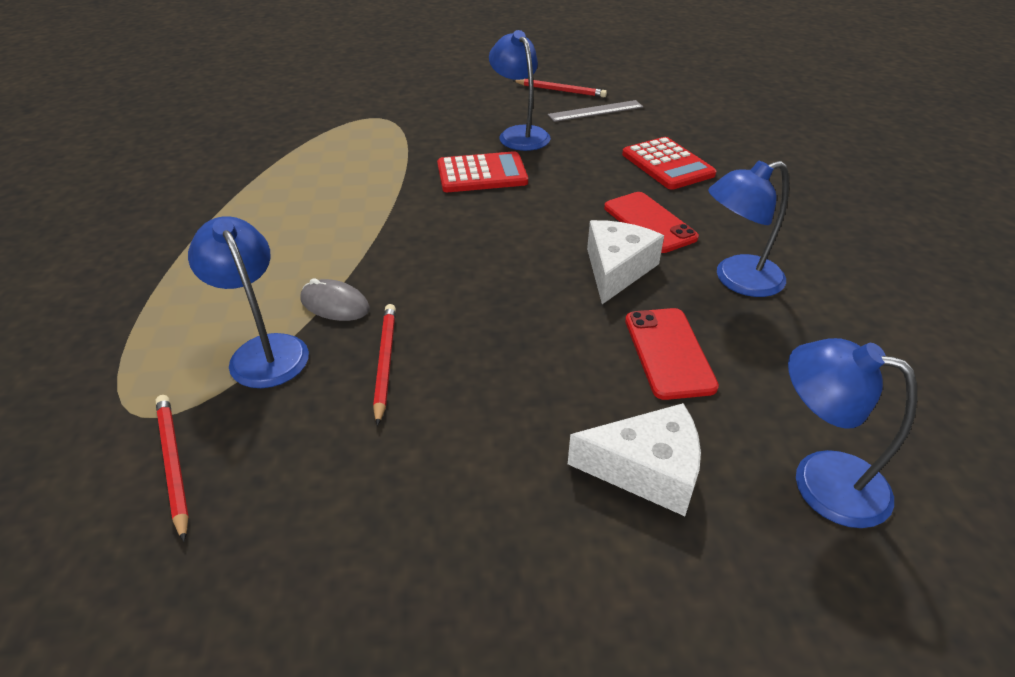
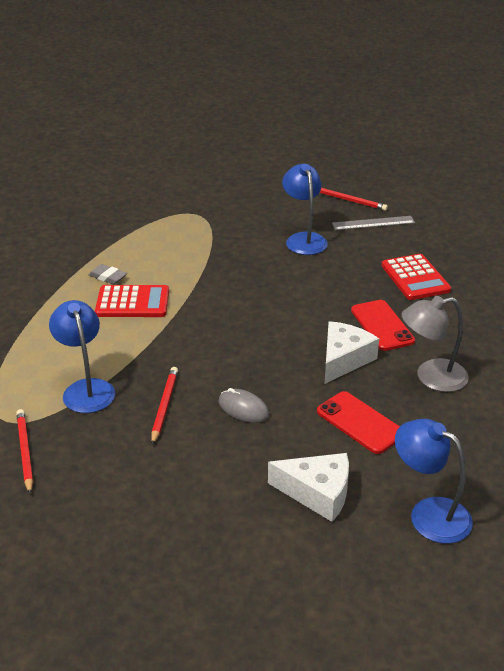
camera: 10 degrees right, 5 degrees down
grey mouse [301,278,370,321] -> grey mouse moved to [219,388,269,423]
red calculator [437,151,528,192] -> red calculator moved to [95,285,169,317]
red phone [625,308,719,400] -> red phone turned 45 degrees counterclockwise [317,391,400,454]
blue lamp [708,161,789,297] -> grey lamp [402,296,469,392]
none -> grey eraser [89,264,127,284]

